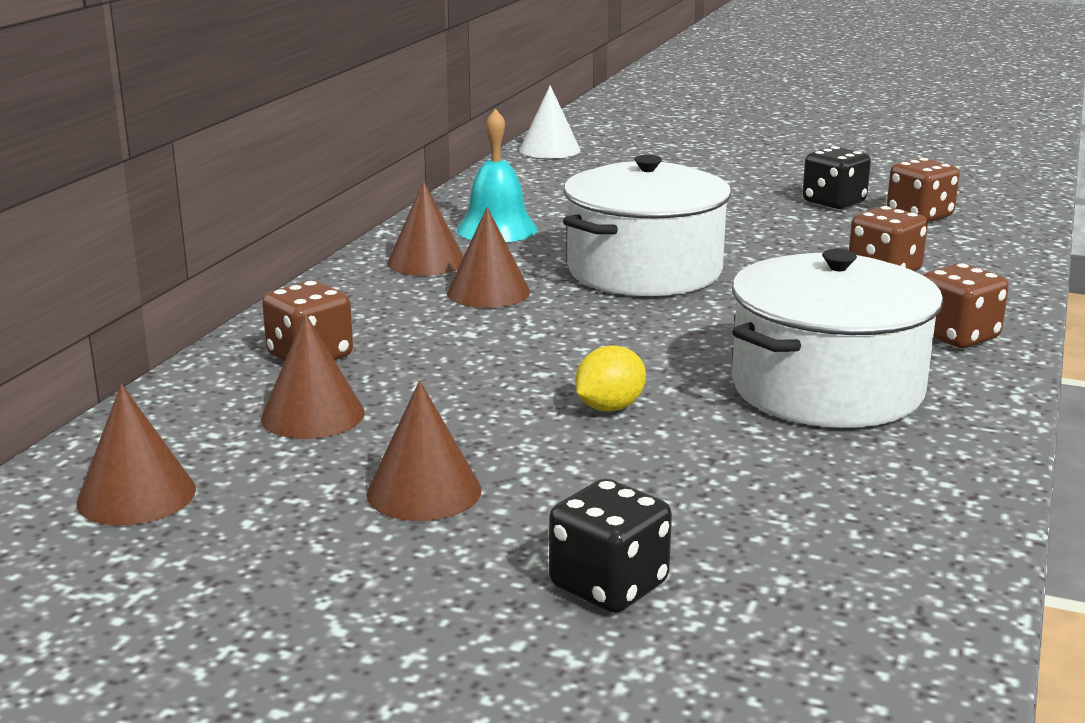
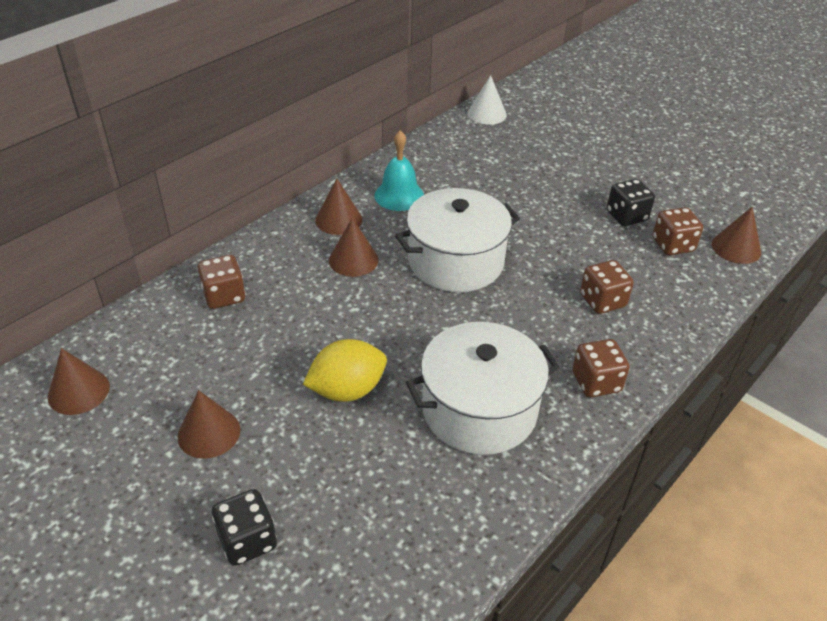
camera: 20 degrees right, 20 degrees up
brown cone [261,314,365,439] -> brown cone moved to [712,207,761,264]
yellow lemon [575,345,646,412] -> yellow lemon [303,339,387,402], size x1.61

